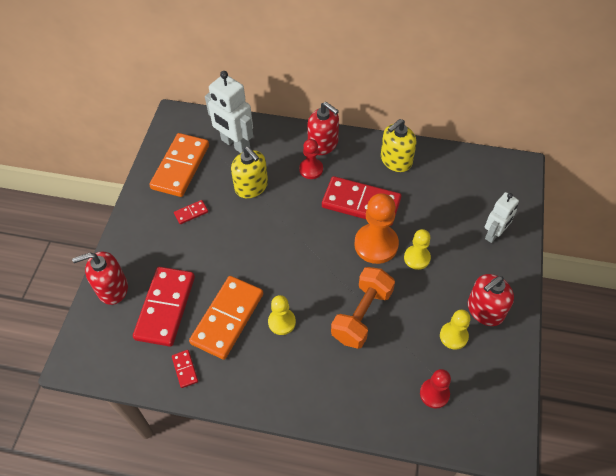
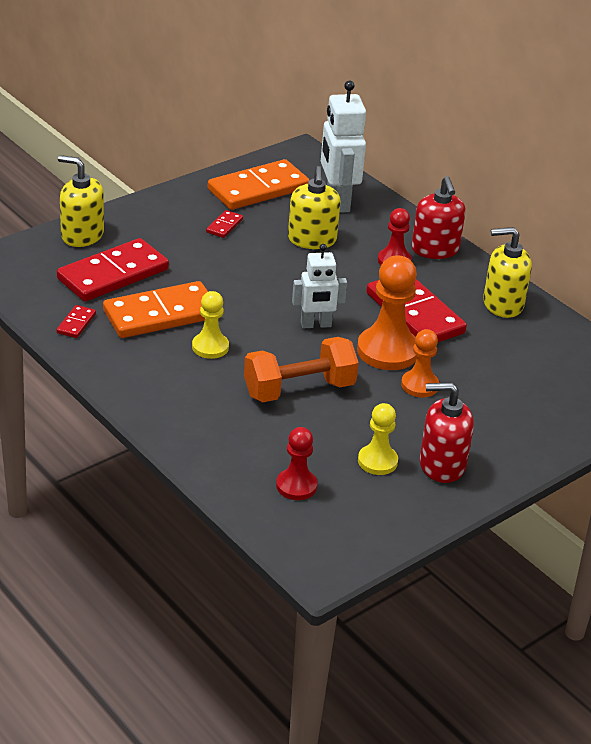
camera: 35 degrees right, 20 degrees down
red soap dispenser [72,252,128,305] -> yellow soap dispenser [58,155,104,247]
red domino [174,200,208,224] -> red domino turned 75 degrees counterclockwise [206,210,243,238]
yellow pawn [404,229,431,270] -> orange pawn [401,329,439,397]
white robot [485,192,519,243] -> white robot moved to [292,244,347,328]

